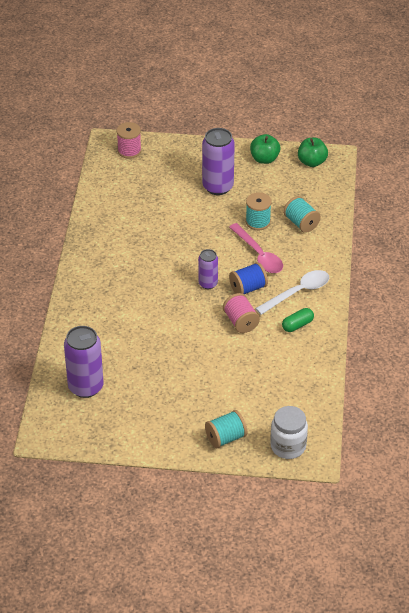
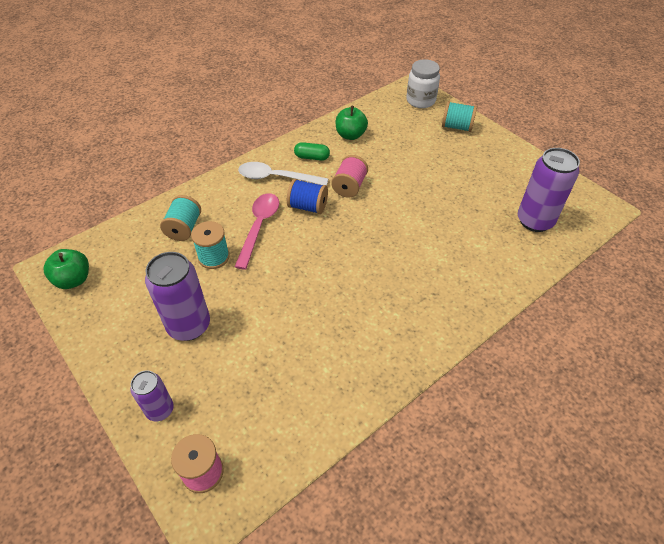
camera: 135 degrees left, 5 degrees up
purple can [198,249,218,289] -> purple can moved to [130,370,174,421]
green apple [250,134,280,164] -> green apple moved to [336,106,368,140]

